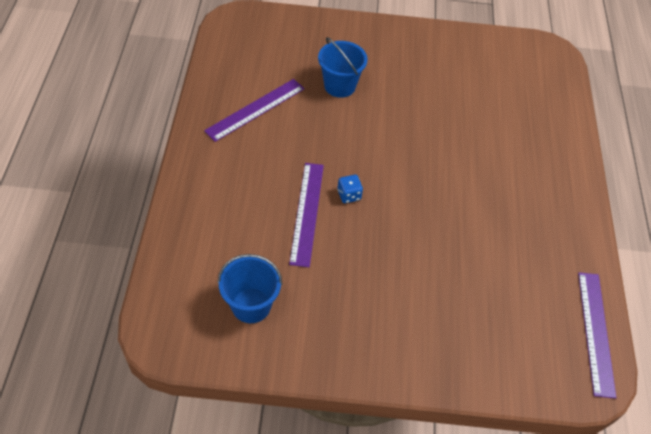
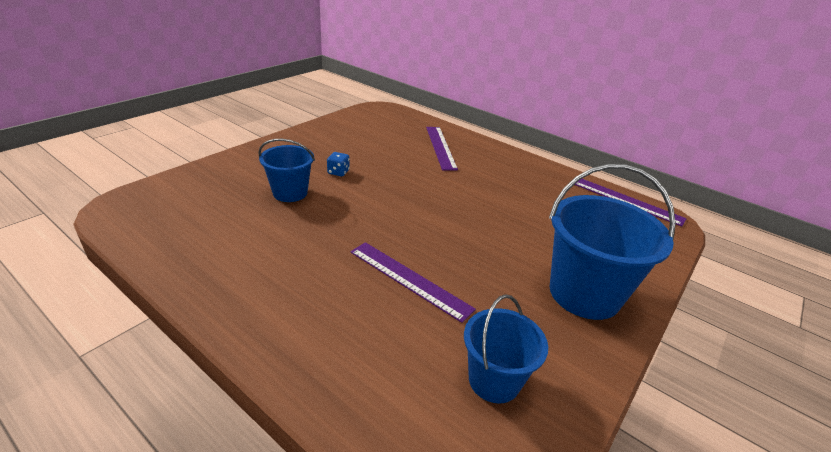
camera: 55 degrees left, 20 degrees down
purple ruler [204,79,305,142] -> purple ruler moved to [426,127,458,171]
blue dice [337,175,363,203] -> blue dice moved to [327,152,350,176]
none -> blue bucket [549,164,676,320]

